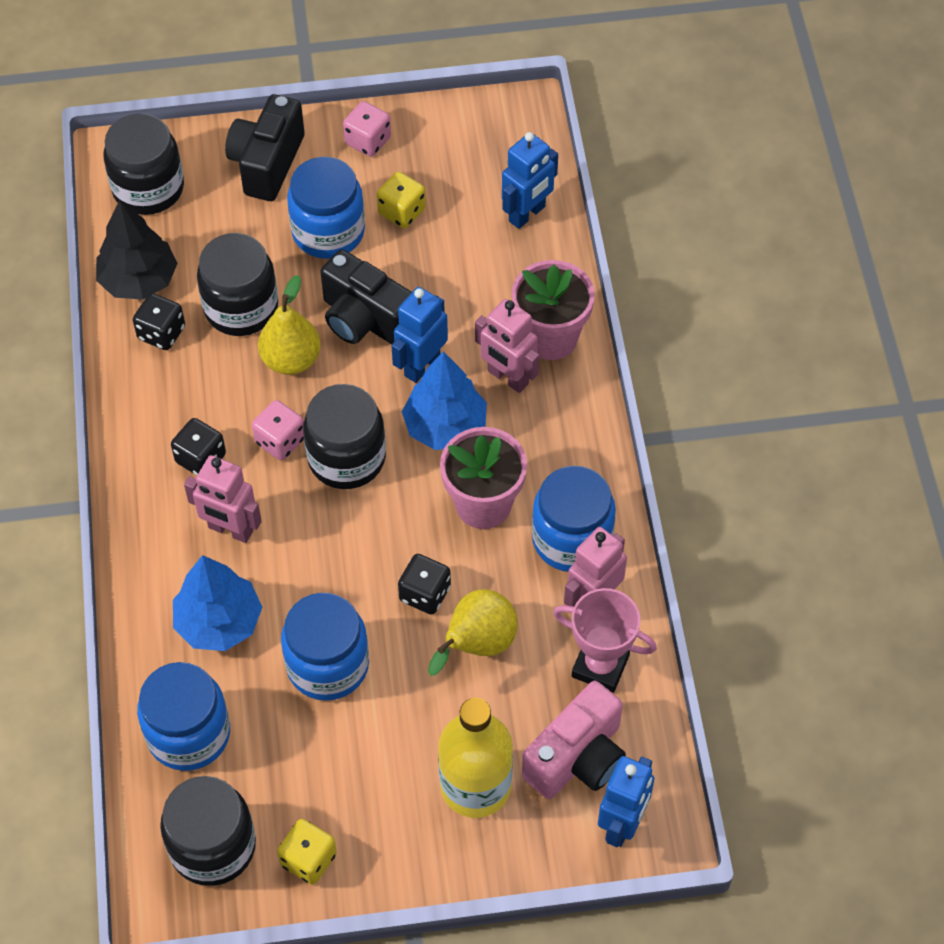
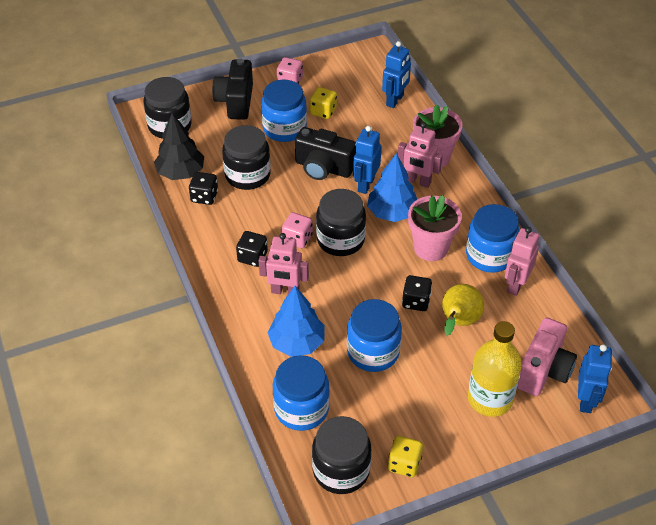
camera: 15 degrees left, 10 degrees down
yellow pear [258,275,321,375] -> none
pink trophy [553,588,657,693] -> none

